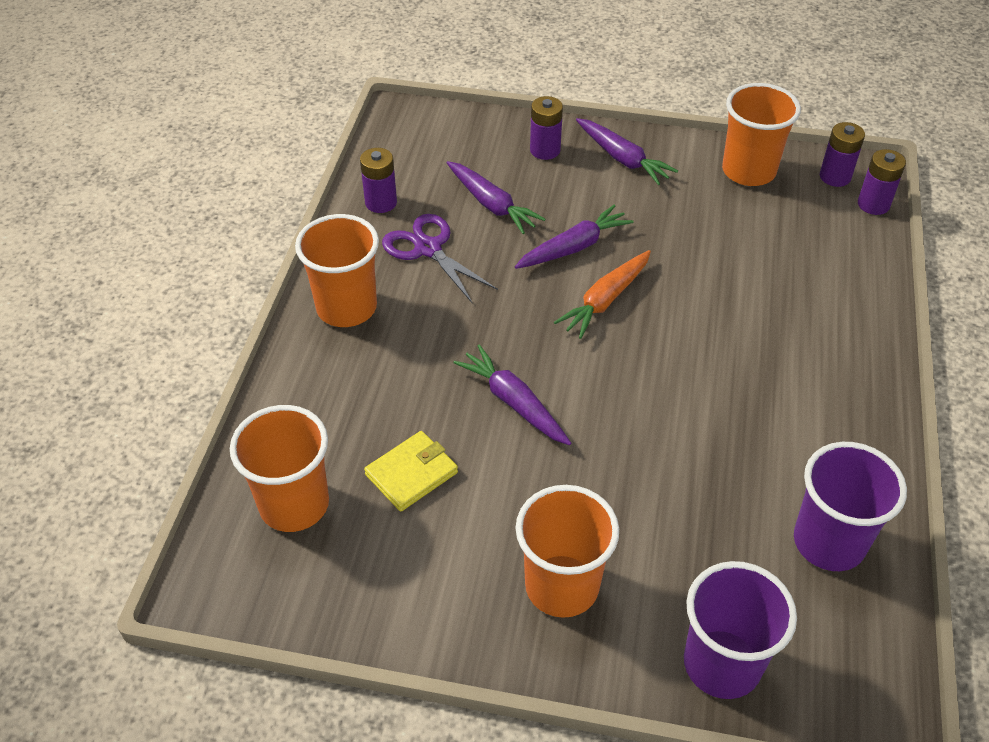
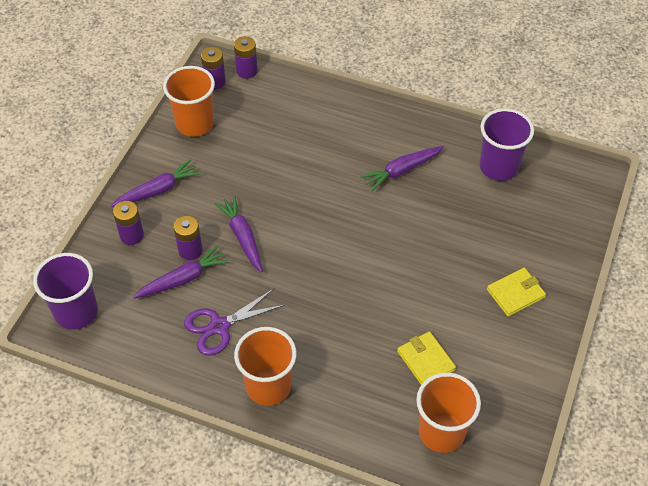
camera: 80 degrees left, 5 degrees up
purple battery [360,148,397,213] -> purple battery moved to [174,216,203,260]
purple carrot [454,344,571,445] -> purple carrot moved to [360,146,444,191]
orange cup [516,485,619,618] -> yellow wallet [487,268,546,317]
orange carrot [554,250,651,339] -> none
purple cup [684,561,797,699] -> purple cup moved to [33,253,98,330]

